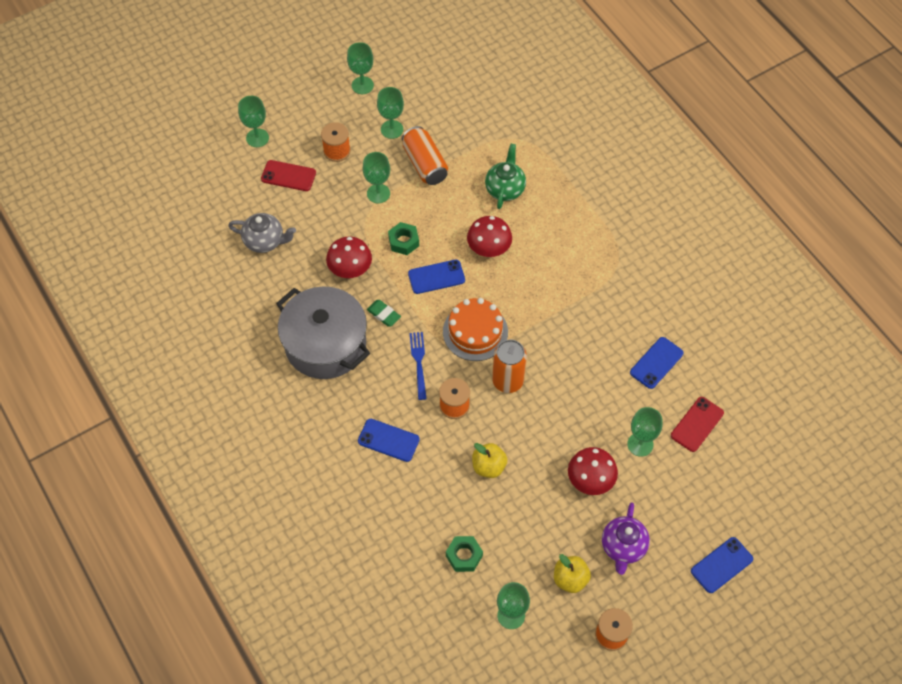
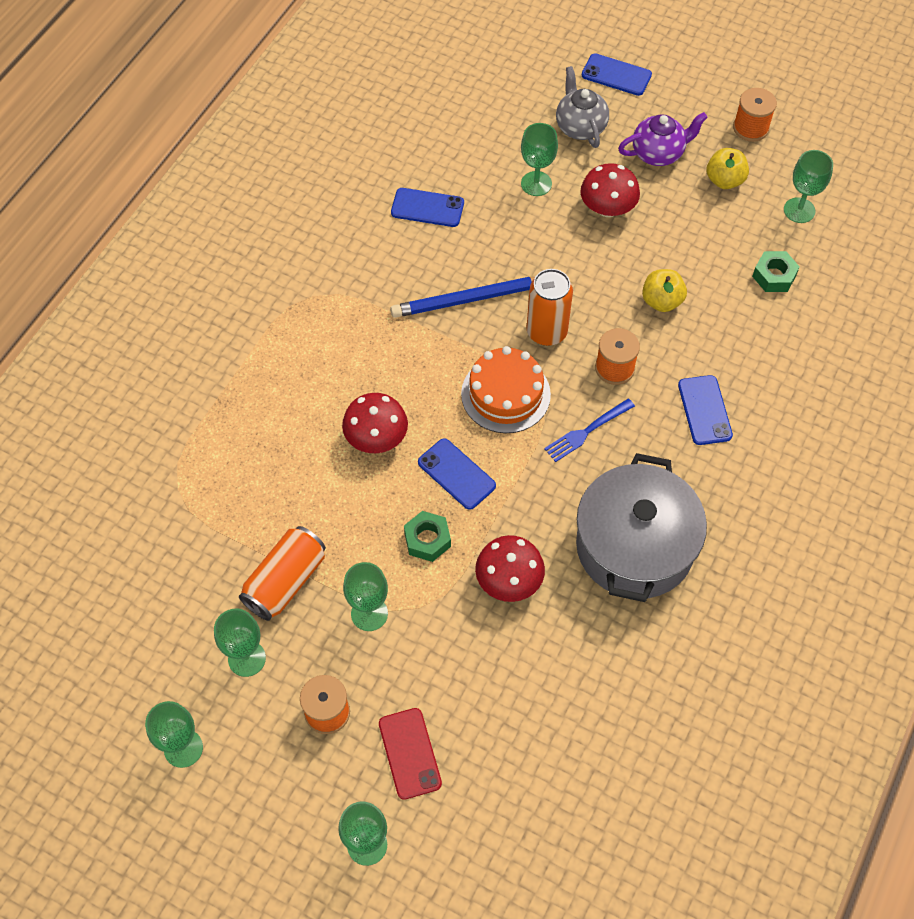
camera: 120 degrees left, 0 degrees up
grey teapot [228,213,296,253] -> grey teapot moved to [556,66,609,148]
green eraser [367,300,401,327] -> none
green teapot [485,144,526,209] -> none
red phone [671,397,724,452] -> none
none -> blue pencil [390,277,535,318]

